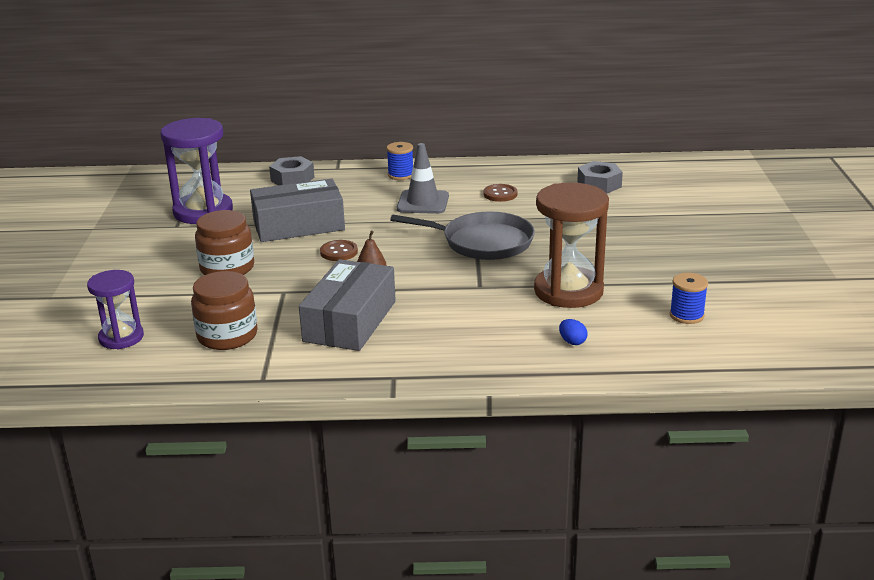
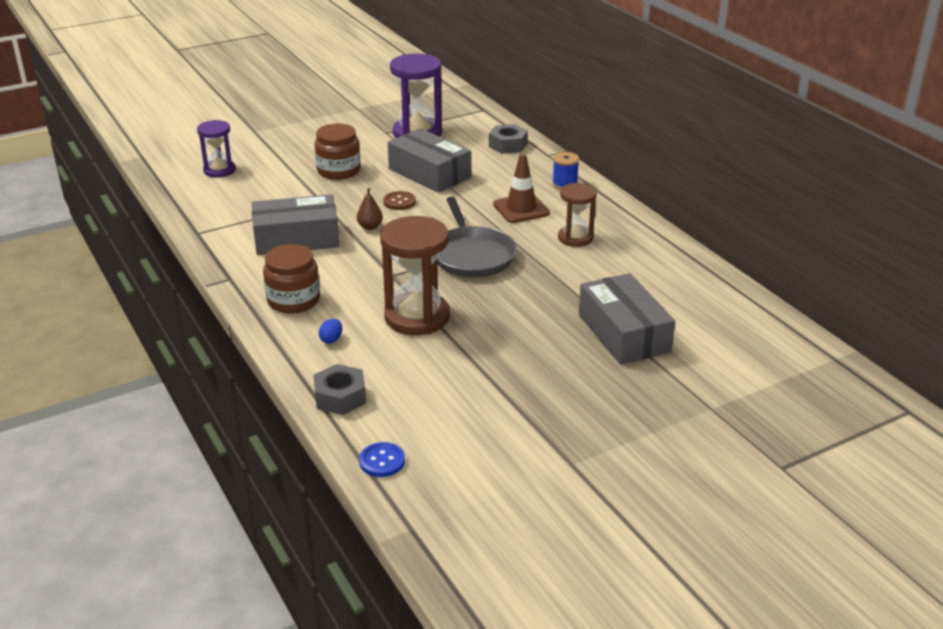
camera: 60 degrees right, 5 degrees up
brown jar [191,271,258,350] -> brown jar moved to [263,244,320,314]
grey traffic cone [397,143,449,214] -> brown traffic cone [493,154,550,223]
brown button [483,184,518,202] -> brown hourglass [558,183,597,247]
grey nut [577,161,623,193] -> grey nut moved to [313,364,366,415]
blue spool [670,273,708,324] -> none
none -> blue button [359,442,405,477]
none -> grey box [579,273,675,365]

